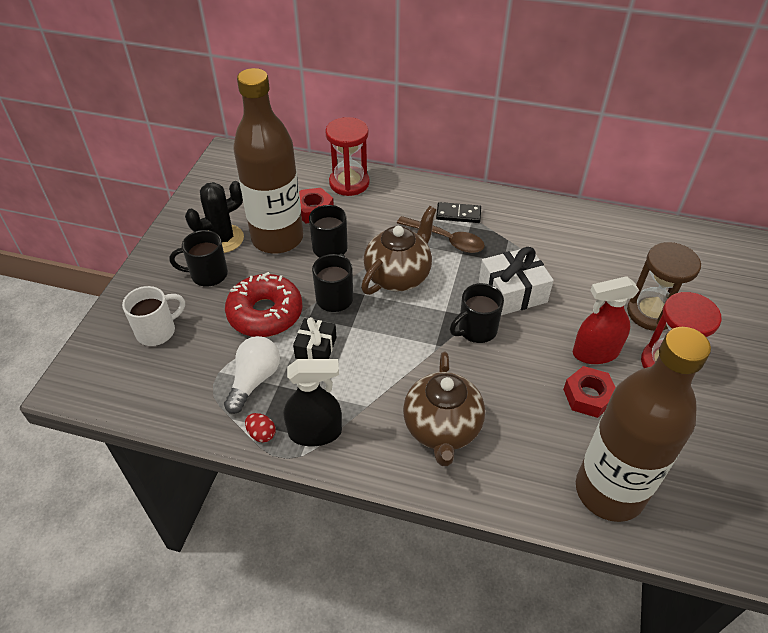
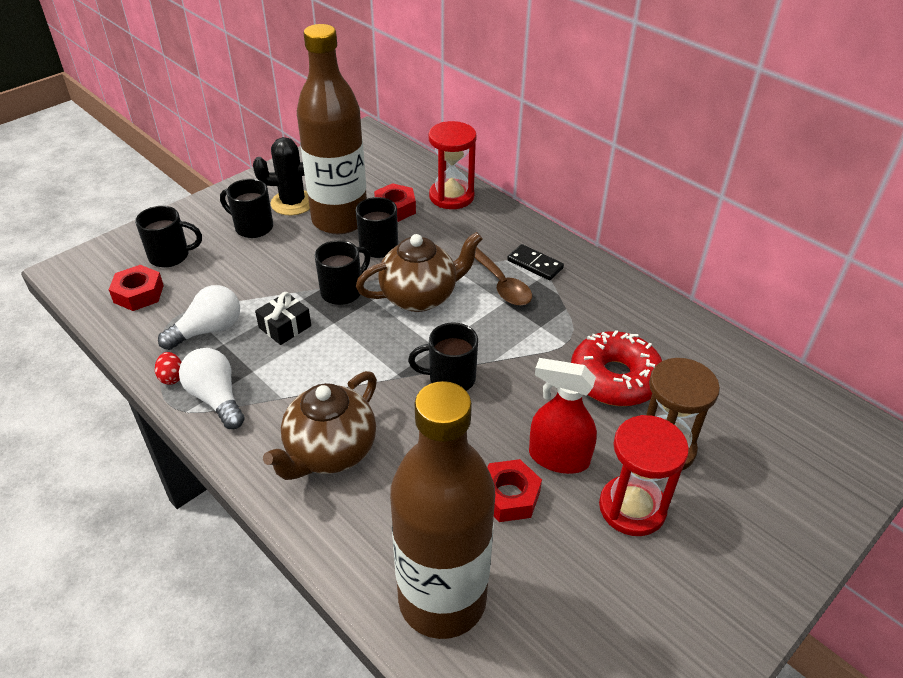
camera: 30 degrees right, 5 degrees down
white mug [122,286,185,346] -> black mug [135,206,202,267]
red donut [225,272,302,337] -> red donut moved to [571,330,662,406]
black spray bottle [284,359,342,446] -> white light bulb [179,348,245,429]
white gift [479,247,554,315] -> none
none -> red nut [109,265,164,311]

